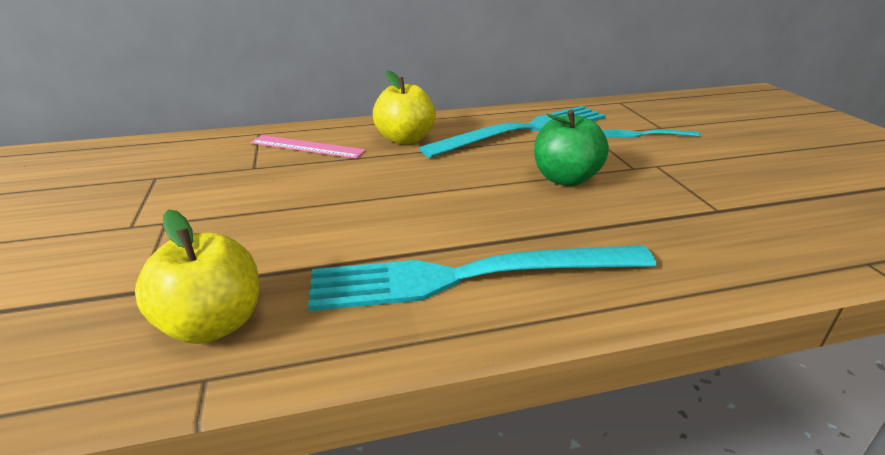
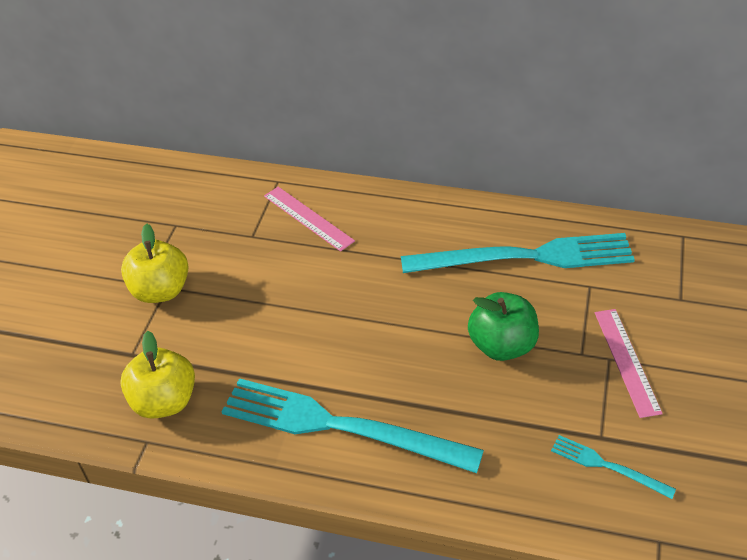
camera: 30 degrees right, 15 degrees up
yellow apple [373,70,436,145] -> yellow apple moved to [121,224,188,303]
turquoise fork [602,129,701,138] -> turquoise fork moved to [551,435,676,499]
none -> pink ruler [595,309,663,418]

